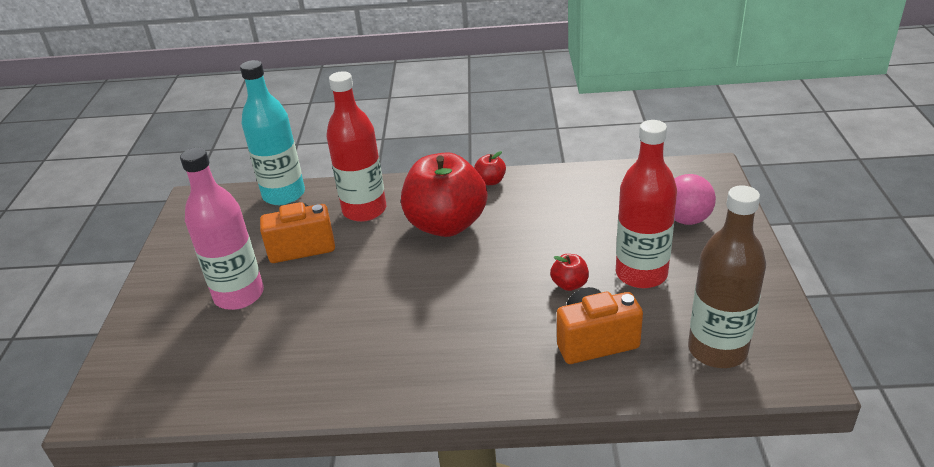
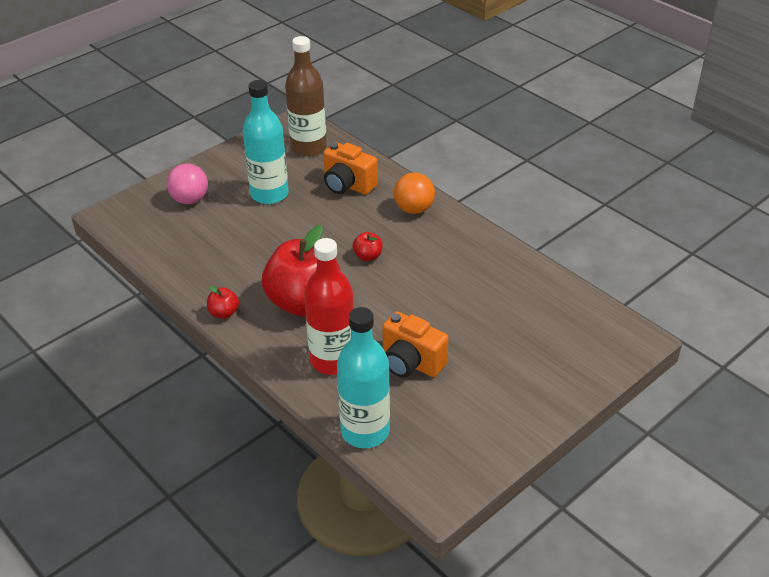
camera: 135 degrees left, 5 degrees up
pink bottle [180,148,264,310] -> none
red apple [550,254,589,291] -> red apple moved to [353,232,383,261]
red bottle [616,120,677,288] -> turquoise bottle [243,80,289,204]
none -> orange ball [394,173,435,214]

